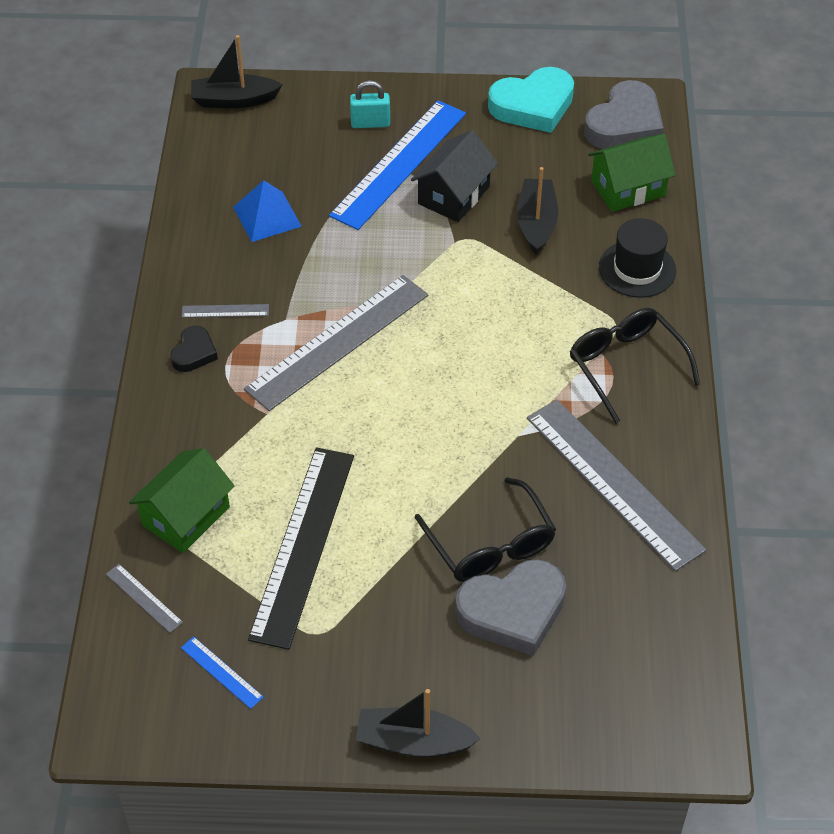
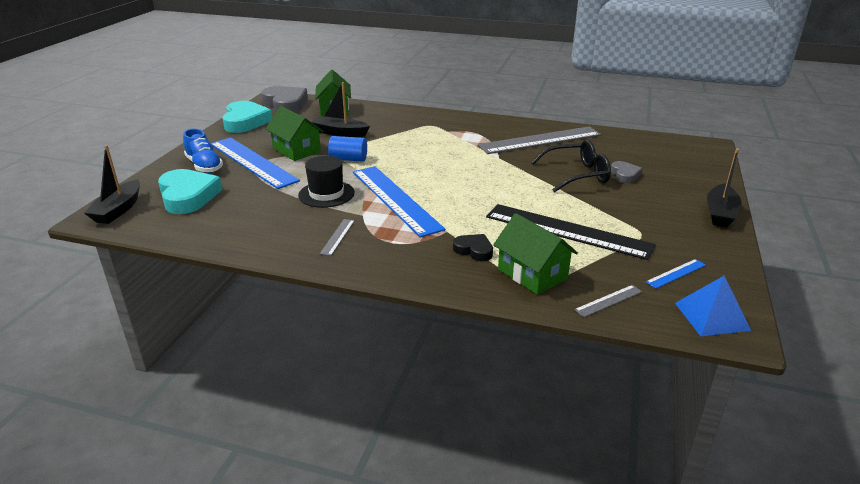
camera: 75 degrees left, 20 degrees down
black heart [170,325,218,372] -> black heart moved to [453,234,493,261]
blue pyramid [233,180,302,242] -> blue pyramid moved to [675,276,751,336]
grey ruler [244,275,428,411] -> blue ruler [353,166,445,238]
turquoise padlock [350,80,390,128] -> blue shoe [183,129,223,173]
black house [411,130,498,222] -> green house [266,106,324,161]
grey heart [455,559,566,656] -> grey heart [611,161,642,183], size x0.53
black glasses [570,308,701,423] -> none
black hat [599,218,676,298] -> black hat moved to [298,156,355,208]
none -> turquoise heart [158,169,222,214]
none -> blue cylinder [328,136,367,162]

